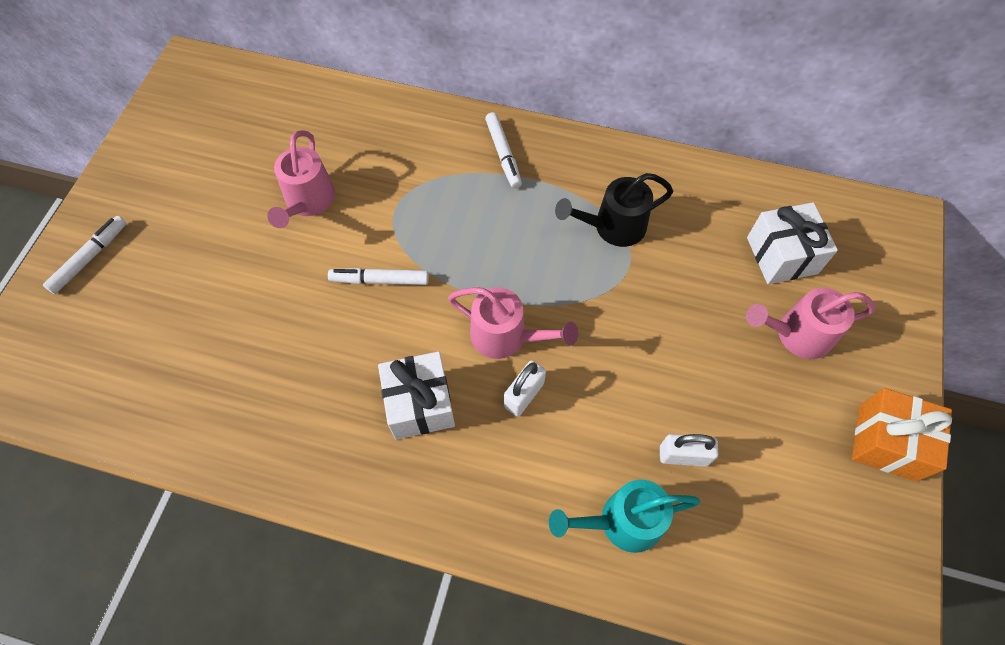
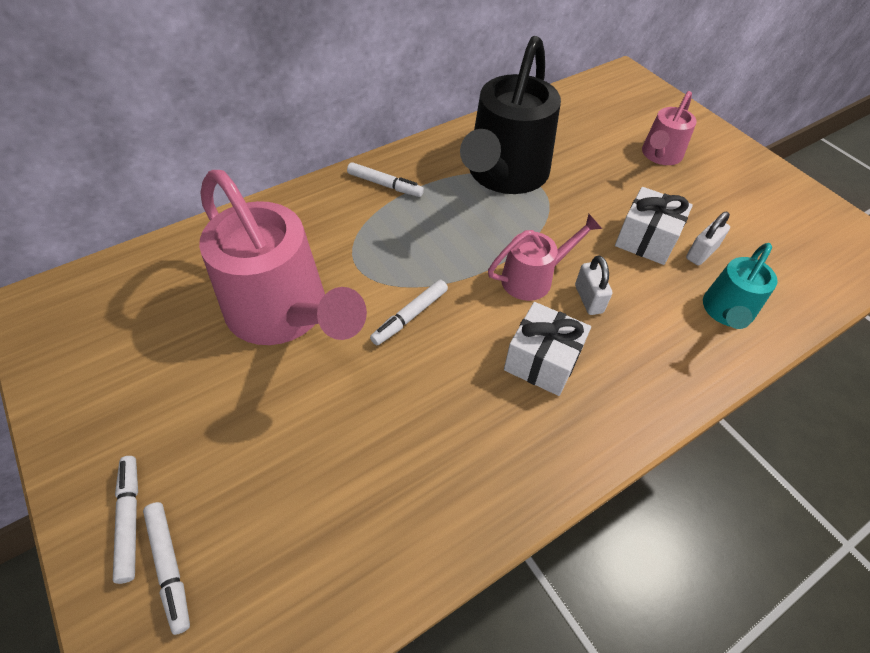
camera: 50 degrees left, 10 degrees down
pink watering can [267,130,335,228] -> pink watering can [199,170,367,345], size x1.92
black watering can [555,173,673,247] -> black watering can [460,36,561,194], size x1.92
white gift [747,202,838,284] -> white gift moved to [615,187,693,265]
orange gift [852,388,952,481] -> none
none -> white marker [143,502,190,635]

